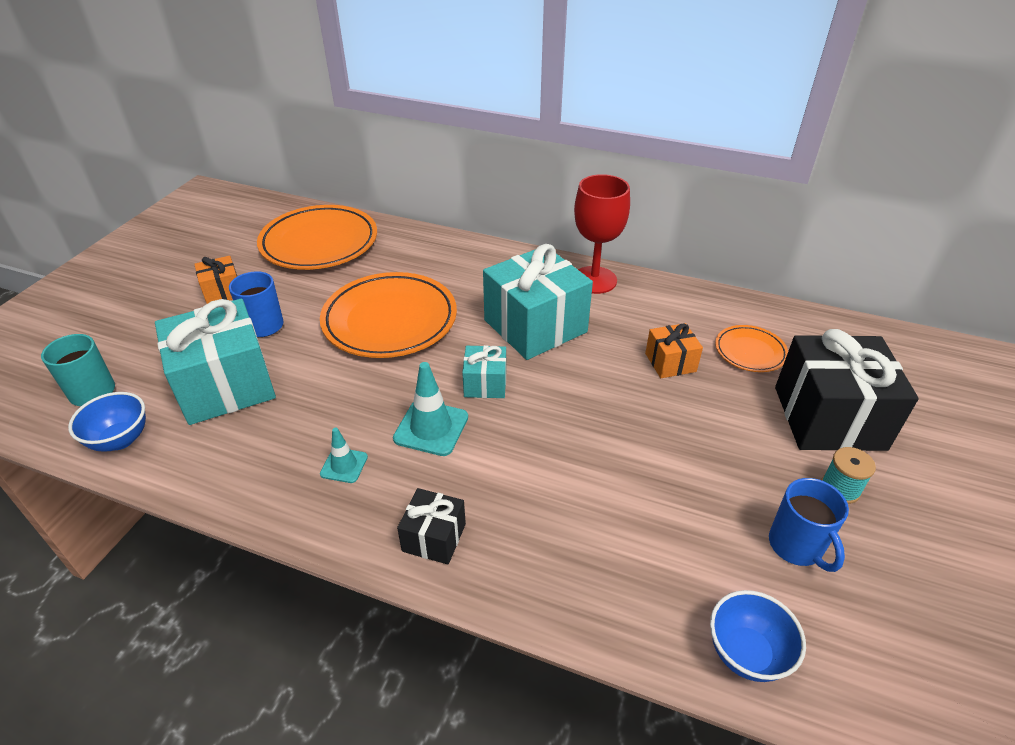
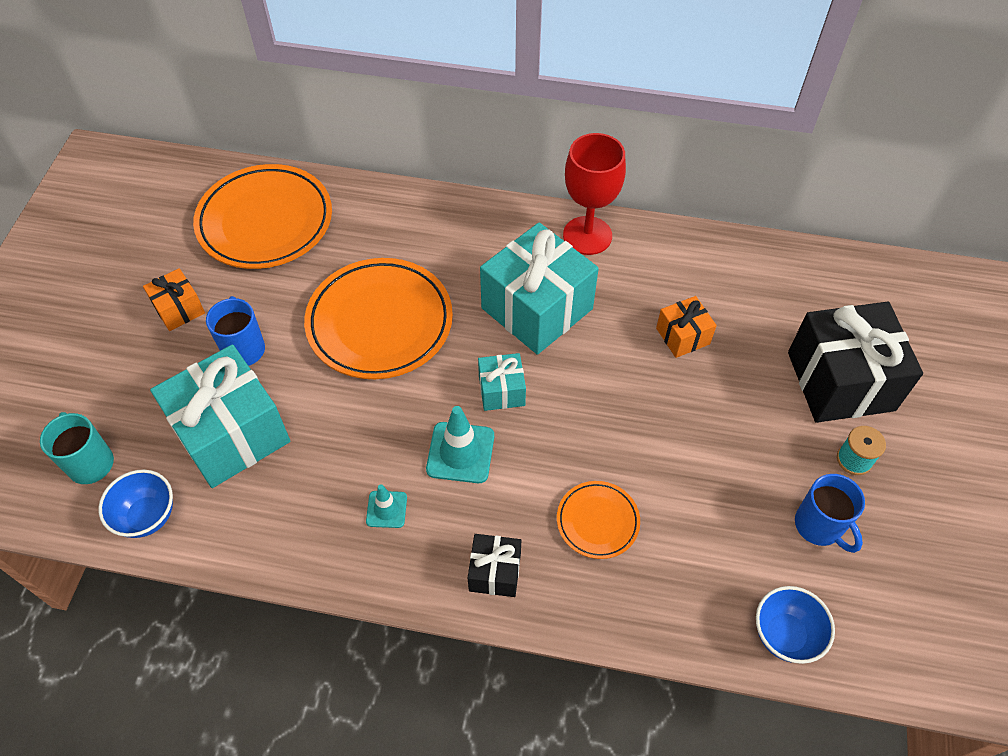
camera: 10 degrees left, 15 degrees up
orange plate [715,325,788,372] -> orange plate moved to [557,481,640,559]

